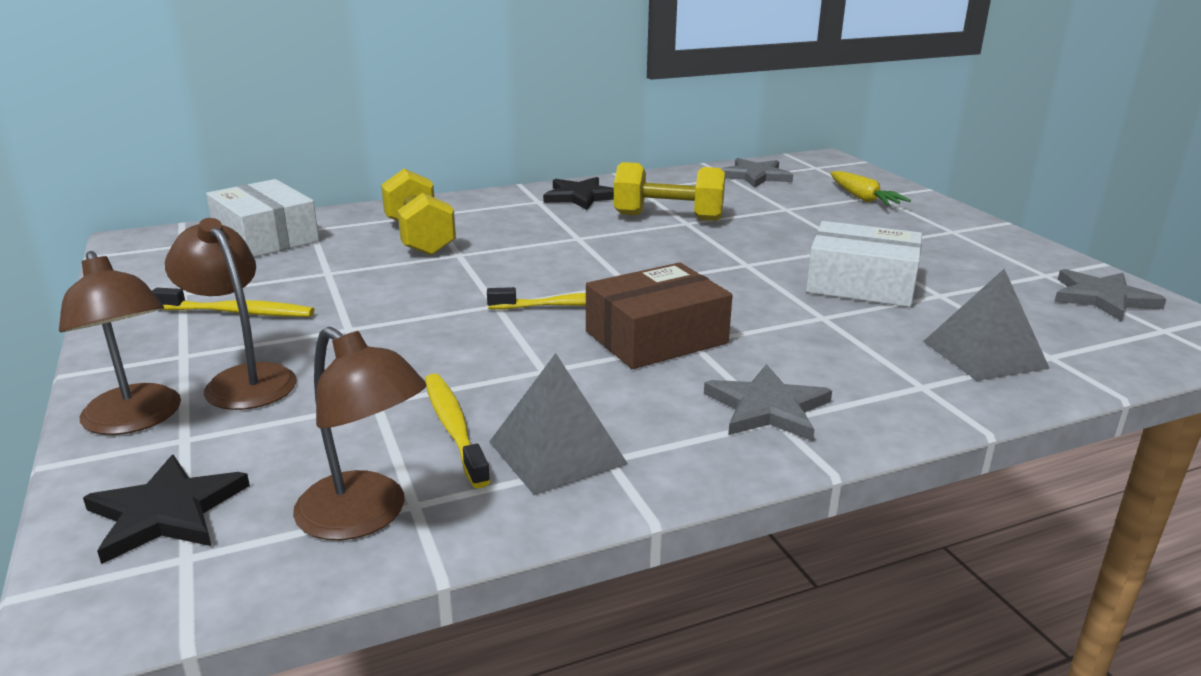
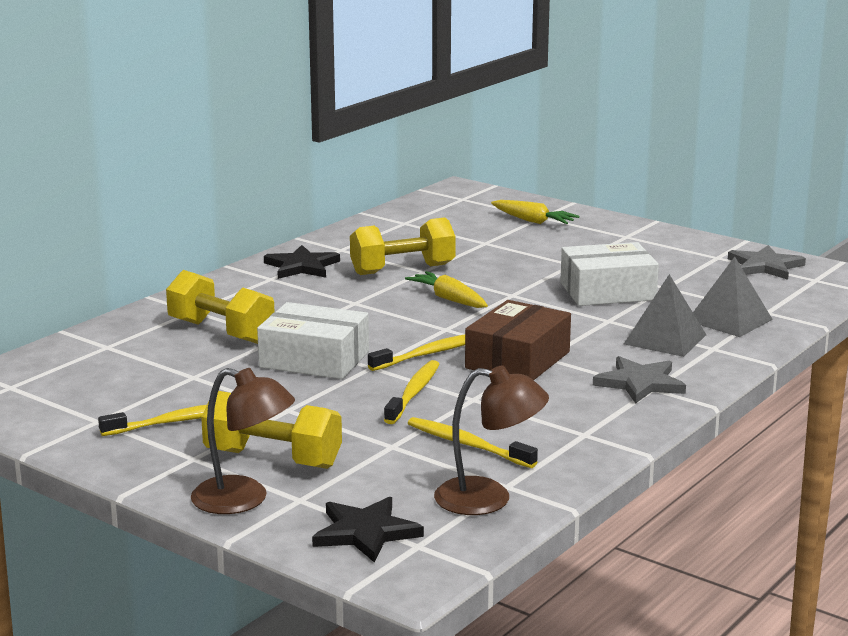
camera: 30 degrees left, 5 degrees down
brown lamp [165,218,297,410] -> yellow dumbbell [201,391,342,469]
white box [206,179,319,257] -> white box moved to [257,302,369,379]
grey pyramid [489,353,628,495] -> grey pyramid moved to [624,274,706,357]
grey star [722,158,793,188] -> none
none -> yellow toothbrush [384,360,439,424]
none -> yellow carrot [405,271,488,308]

